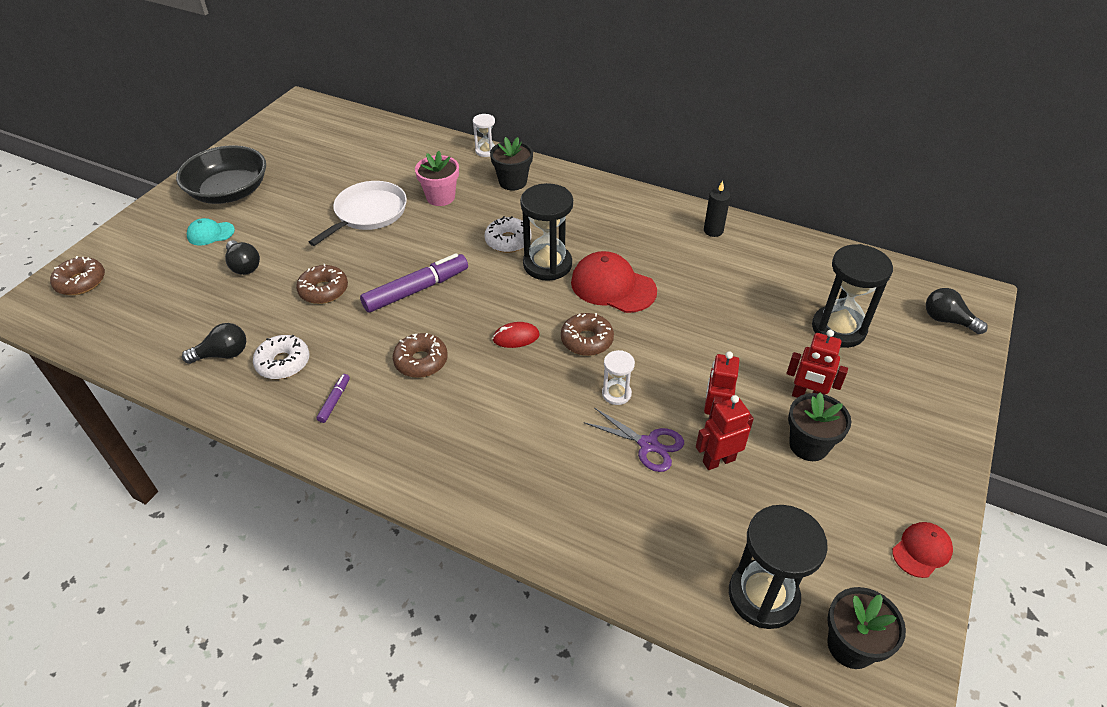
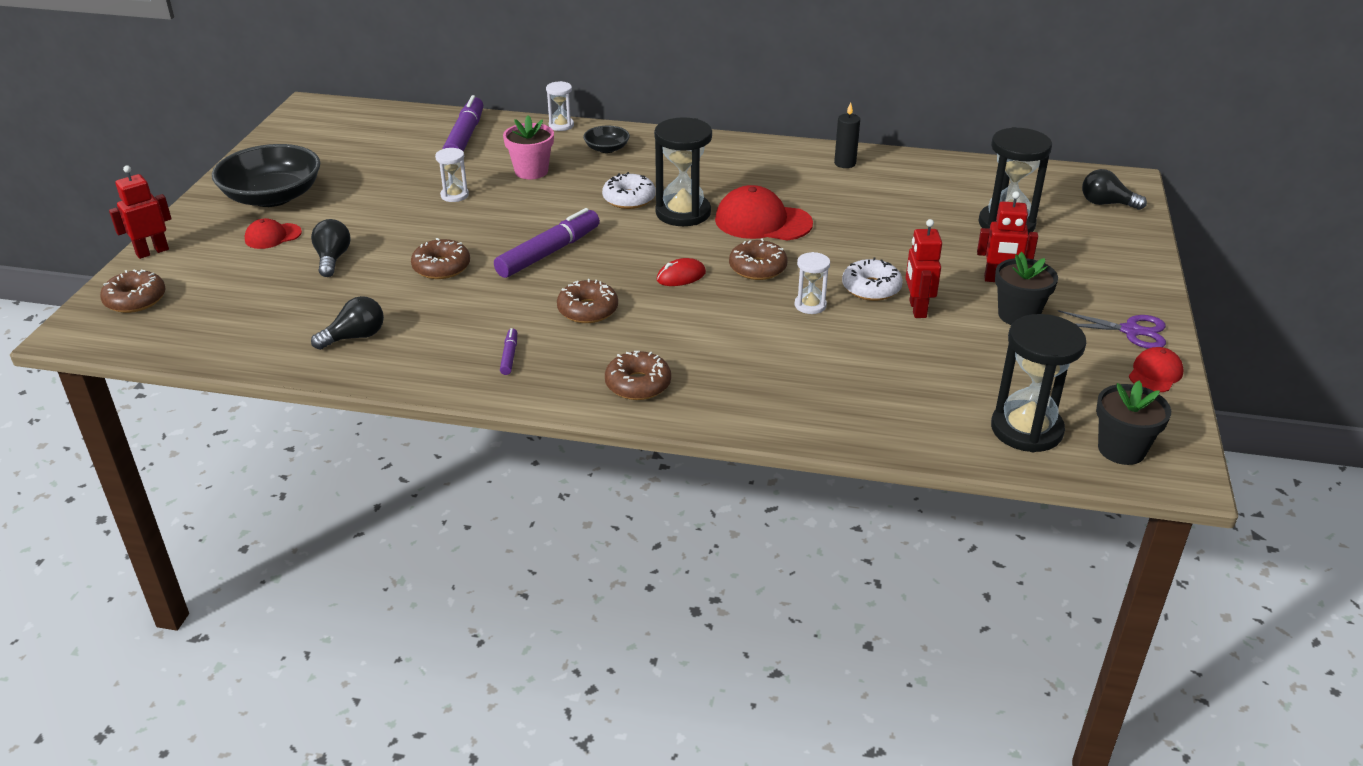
camera: 15 degrees left, 10 degrees down
turquoise cap [187,218,235,246] -> red cap [245,218,302,249]
black light bulb [225,240,260,275] -> black light bulb turned 135 degrees counterclockwise [311,219,350,277]
white donut [253,335,309,379] -> white donut moved to [842,257,903,301]
white pan [309,181,407,246] -> white hourglass [435,148,469,202]
black flower pot [490,137,533,191] -> black bowl [583,126,630,153]
purple scissors [584,408,684,472] -> purple scissors moved to [1058,310,1166,349]
red robot [696,395,754,470] -> red robot moved to [109,165,172,259]
none -> purple marker [443,95,483,151]
none -> brown donut [605,351,671,400]

